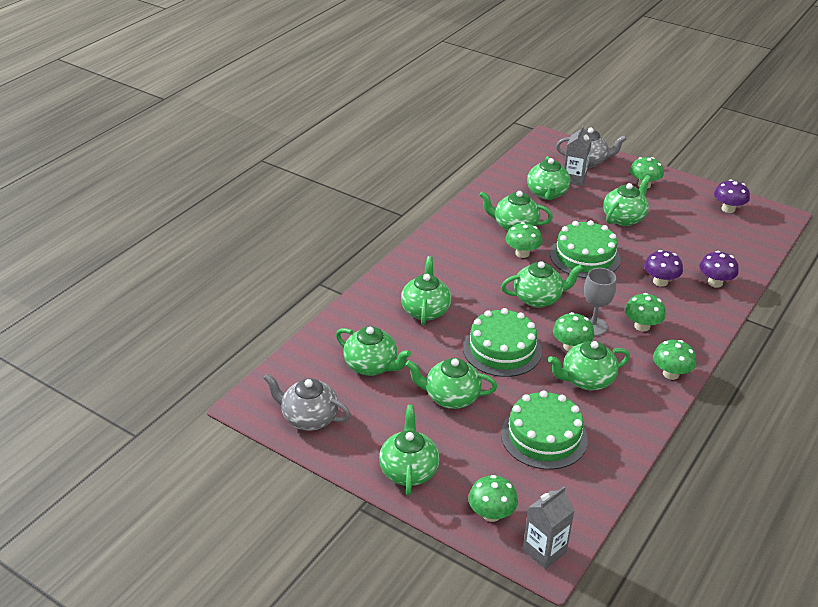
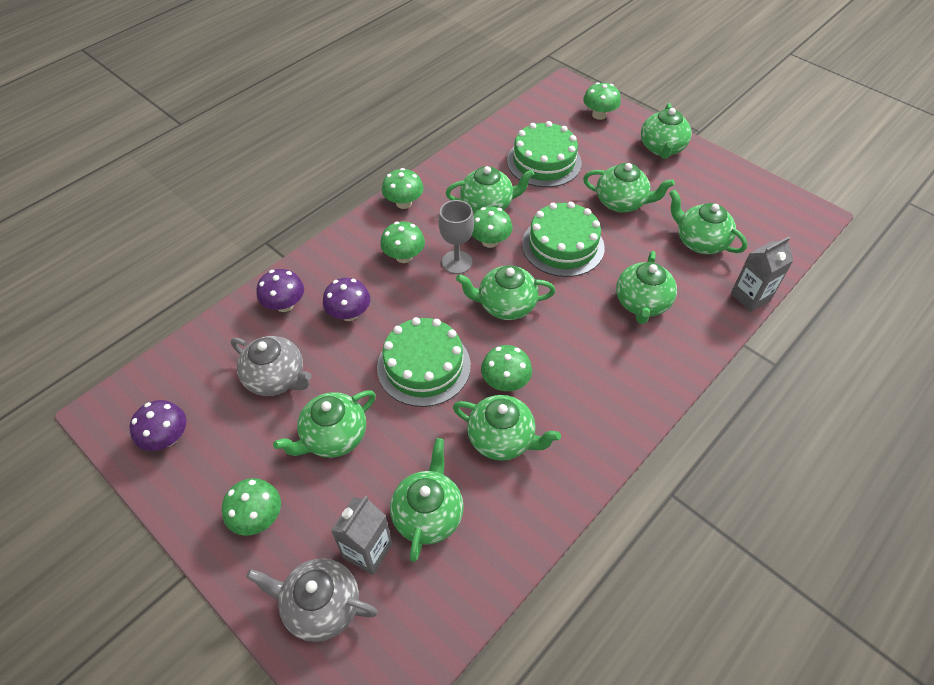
camera: 170 degrees left, 15 degrees up
grey teapot [264,373,351,431] -> grey teapot moved to [231,336,312,396]
grey carton [523,486,575,569] -> grey carton moved to [730,237,794,312]

